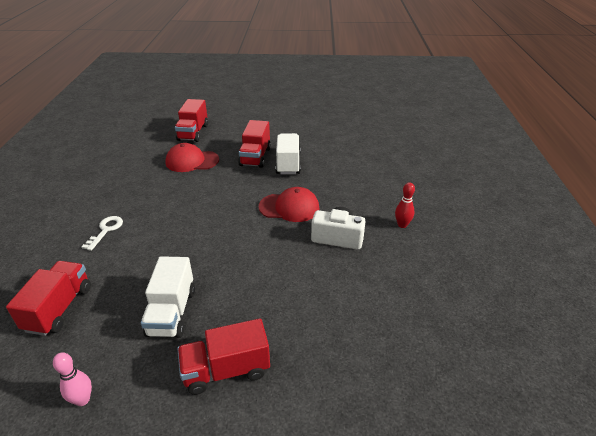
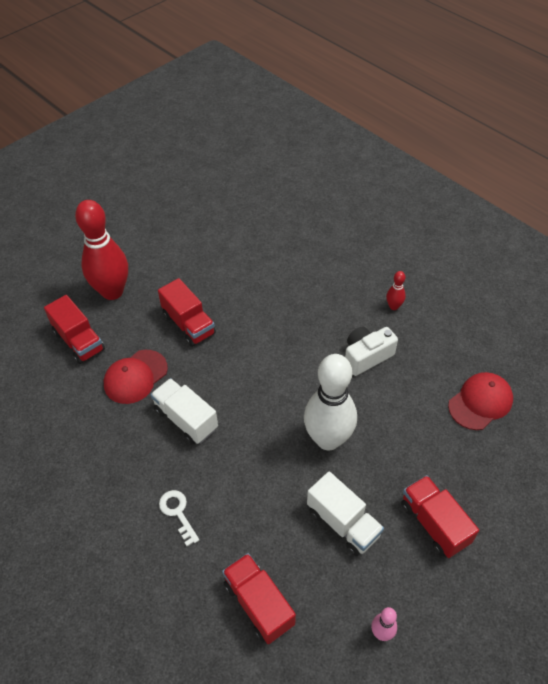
camera: 45 degrees left, 15 degrees up
red truck [177,318,270,395] -> red truck turned 120 degrees clockwise [401,475,479,558]
red cap [259,187,320,222] -> red cap moved to [448,372,513,430]
white truck [275,133,301,175] -> white truck moved to [151,378,218,445]
none -> red bowling pin [75,200,128,300]
none -> white bowling pin [304,354,357,450]

